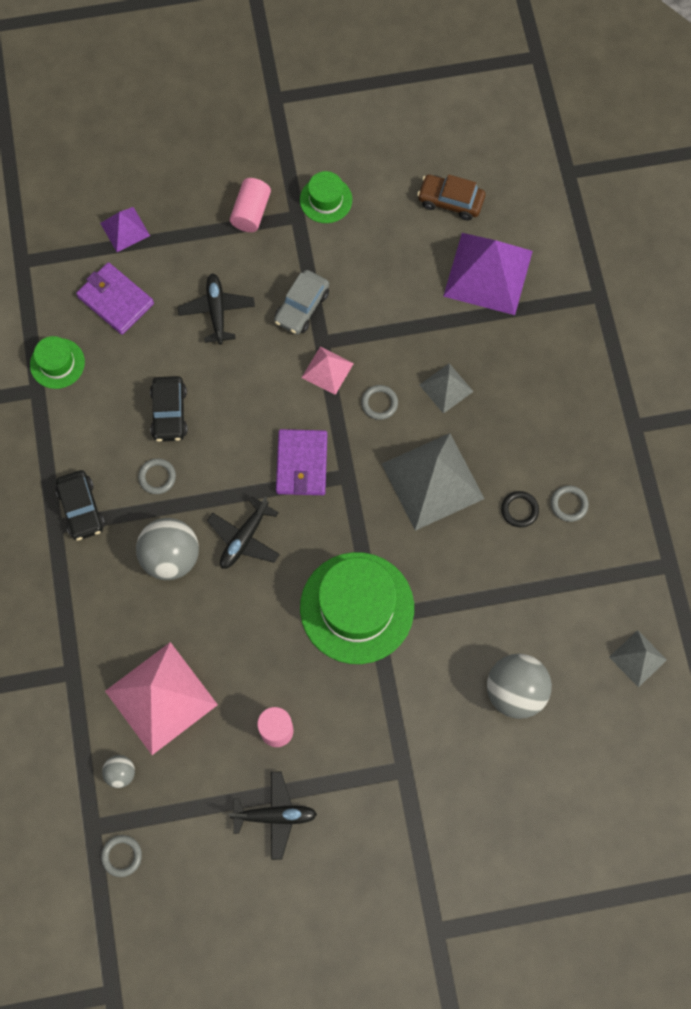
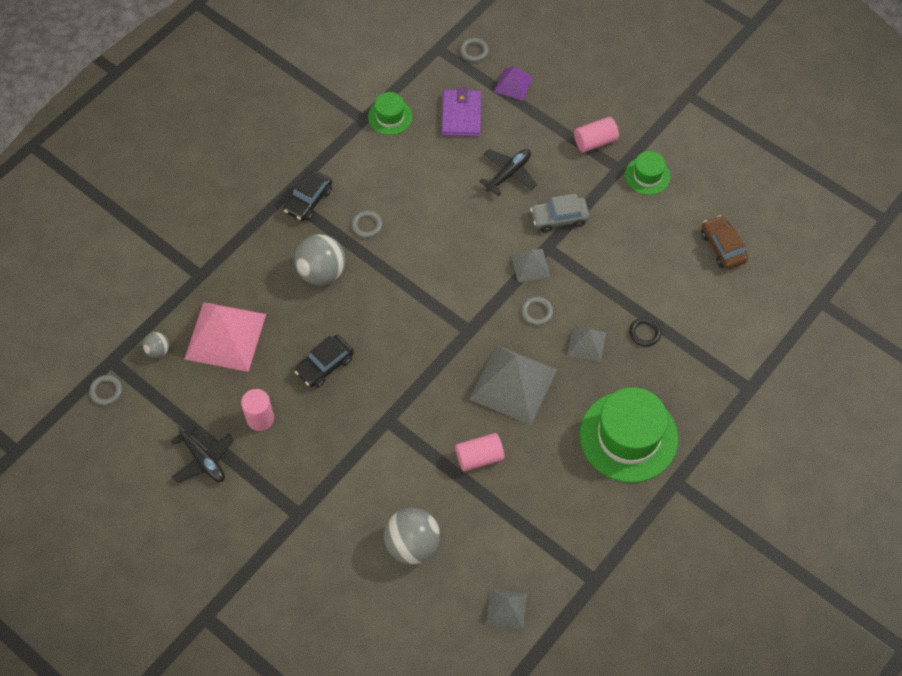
camera: 50 degrees right, 10 degrees down
black car [150,376,188,442] -> black car moved to [295,335,354,388]
black plane [207,496,280,569] -> none
purple wallet [276,429,327,495] -> none
green hat [300,552,414,664] -> green hat moved to [580,387,678,483]
pink pyramid [302,347,354,395] -> grey pyramid [511,249,550,282]
purple pyramid [443,233,533,315] -> none
black ring [501,491,539,527] -> black ring moved to [629,317,661,347]
grey ring [551,485,589,522] -> grey ring moved to [460,38,489,62]
none -> pink cylinder [455,433,504,471]

